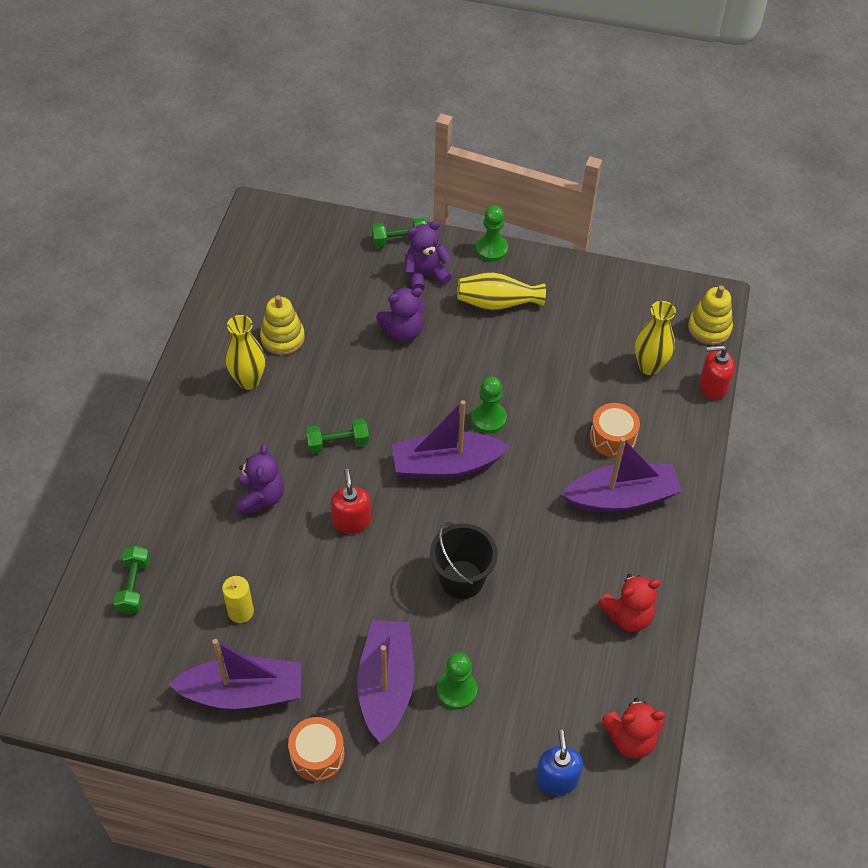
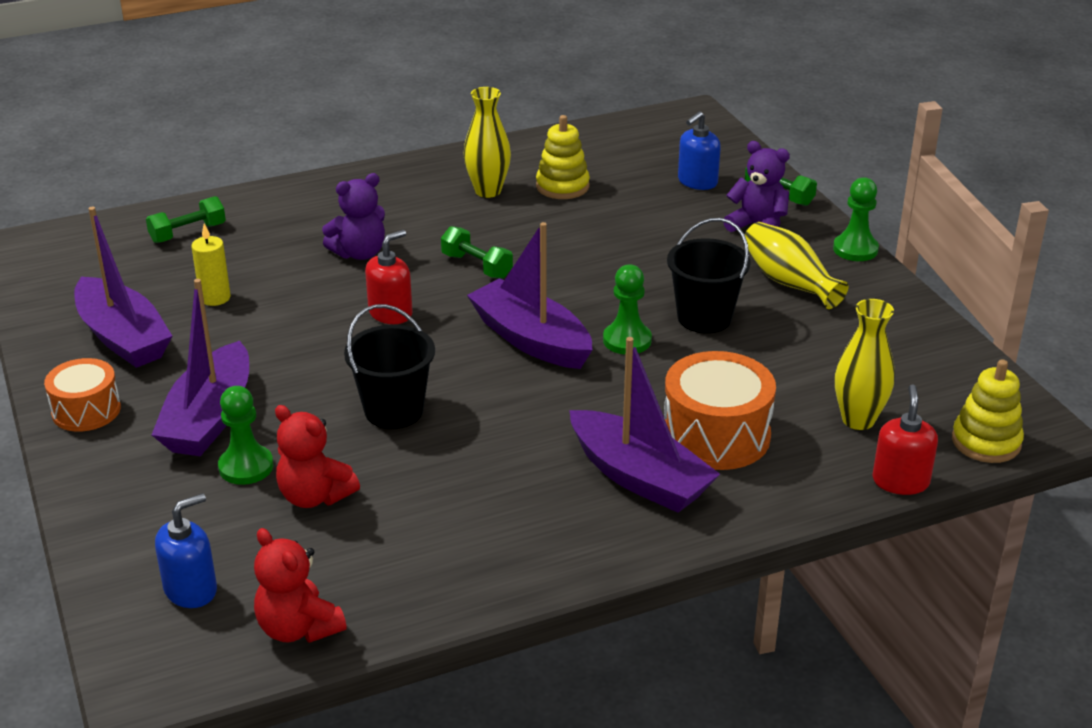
camera: 55 degrees right, 20 degrees down
purple boat [357,620,414,743] -> purple boat turned 135 degrees clockwise [151,279,249,456]
purple teddy bear [376,288,426,342] -> none
orange drum [590,403,640,458] -> orange drum [664,351,776,470], size x1.57
red teddy bear [598,574,661,632] -> red teddy bear moved to [275,405,360,508]
red soap dispenser [699,345,735,400] -> red soap dispenser turned 45 degrees clockwise [872,385,938,495]
none -> black bucket [667,218,750,333]
none -> blue soap dispenser [678,111,721,190]

